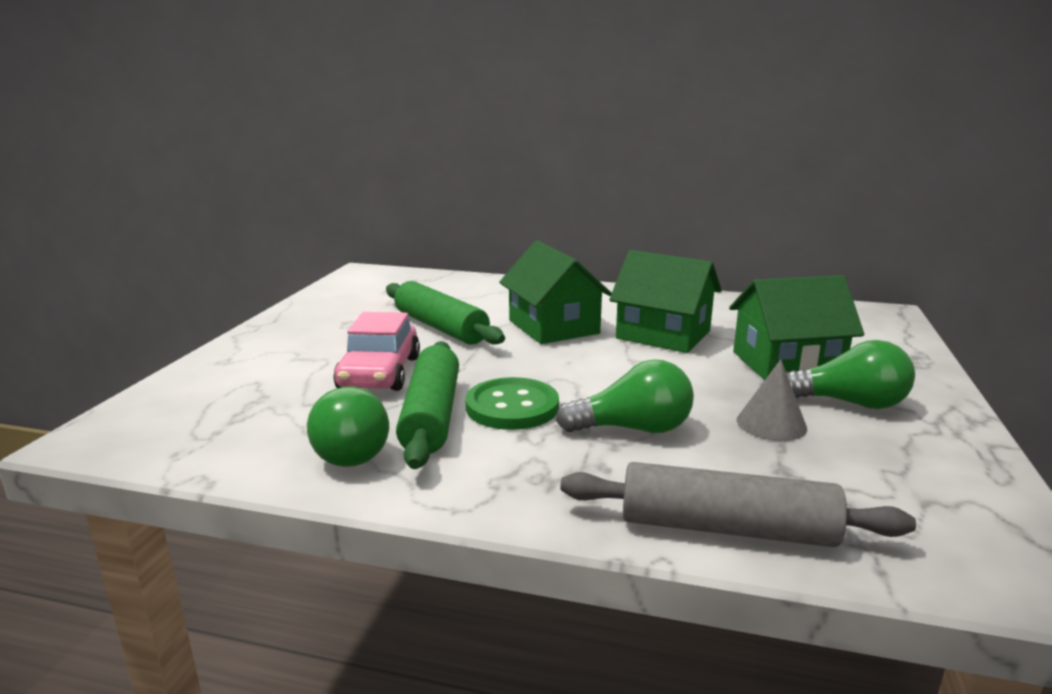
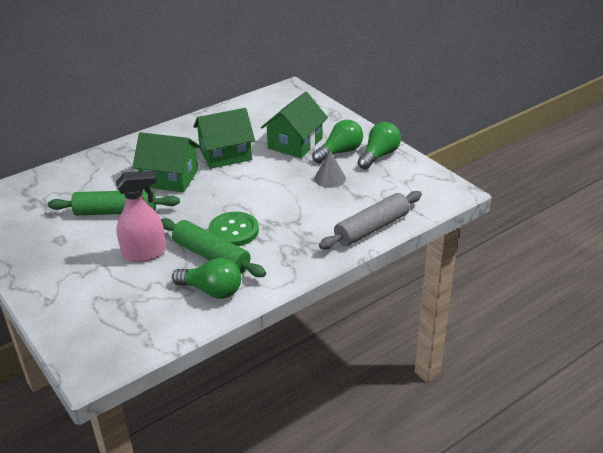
camera: 50 degrees left, 15 degrees up
pink car [333,312,420,391] -> pink spray bottle [116,171,166,262]
green light bulb [556,359,694,433] -> green light bulb moved to [358,122,401,169]

